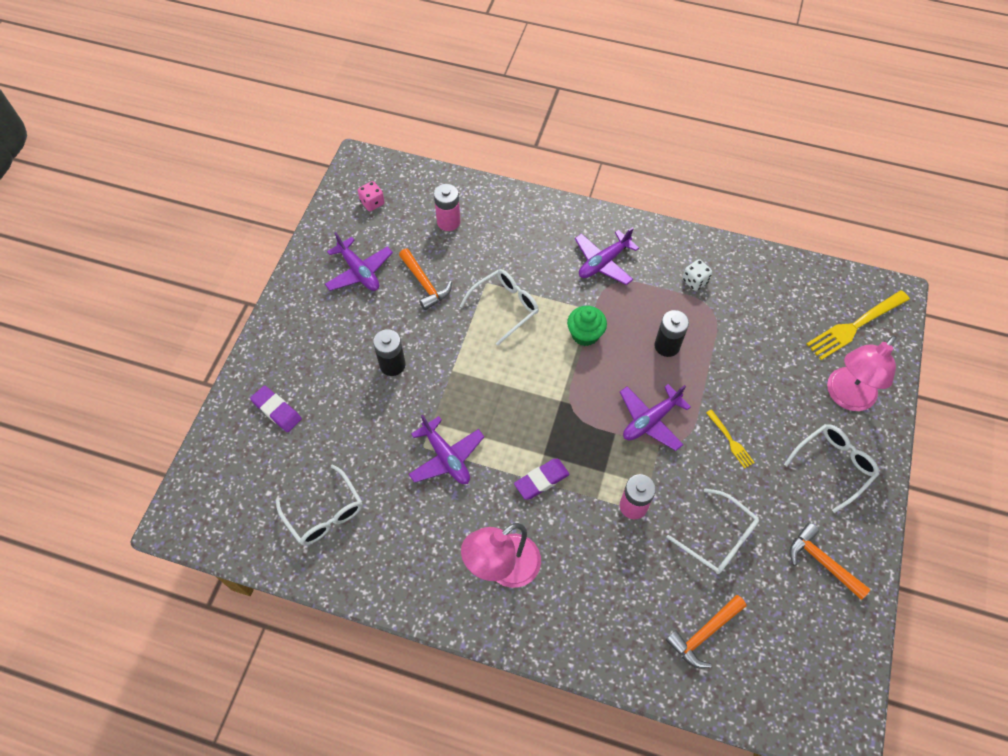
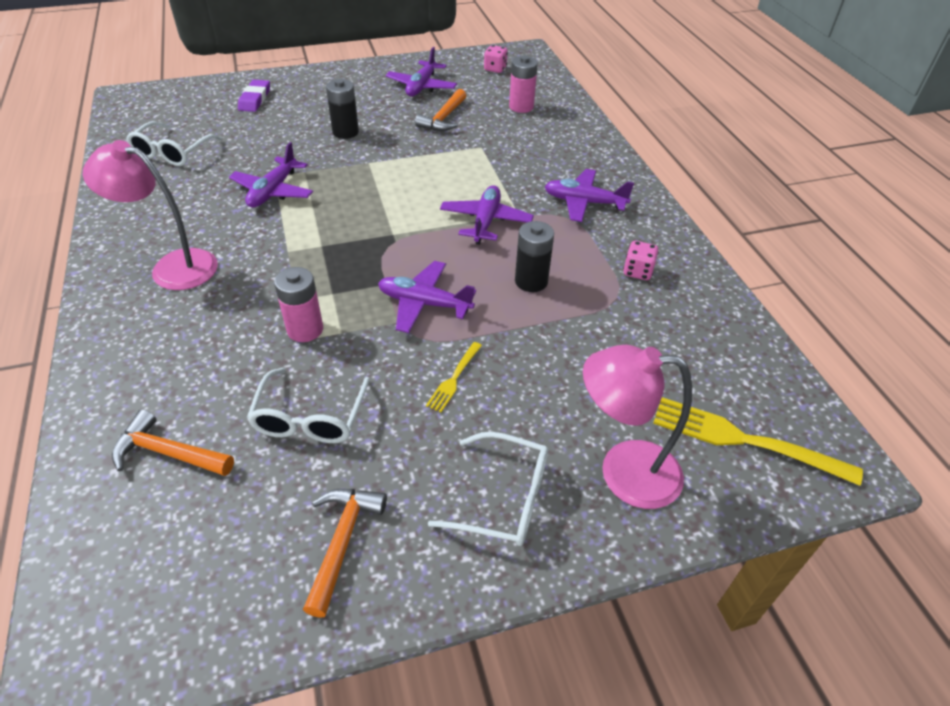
camera: 55 degrees right, 15 degrees down
white glasses [460,269,539,345] -> none
purple eraser [514,459,570,500] -> none
green cupcake [567,306,607,346] -> purple plane [440,185,534,245]
white dice [682,259,712,291] -> pink dice [623,241,659,280]

